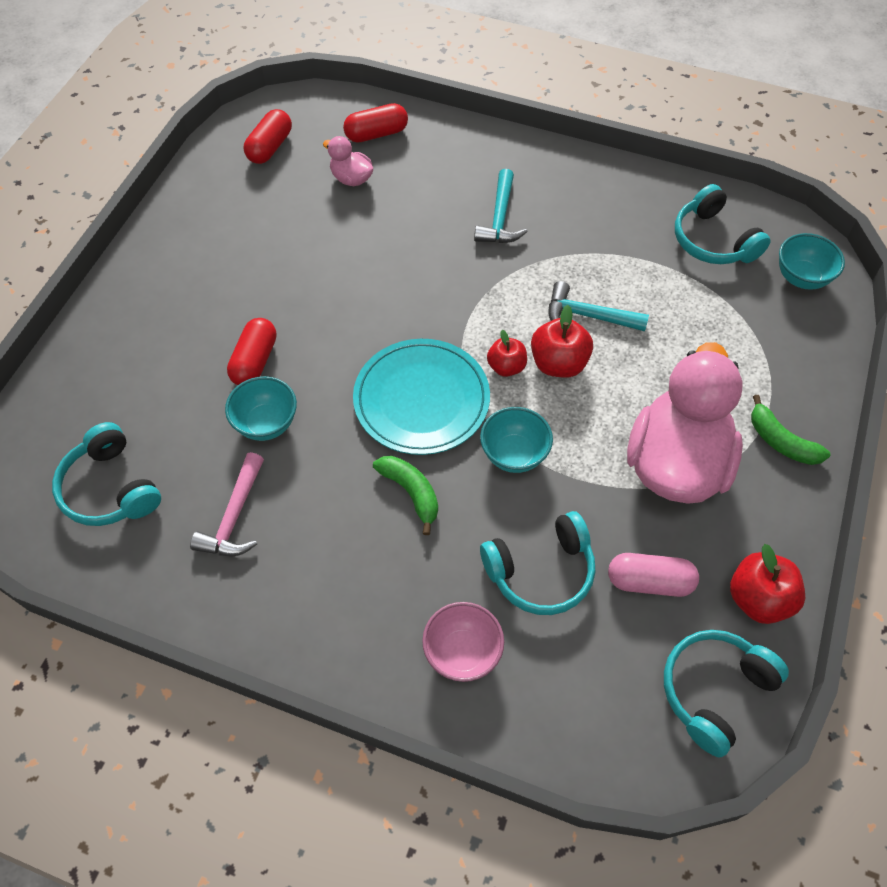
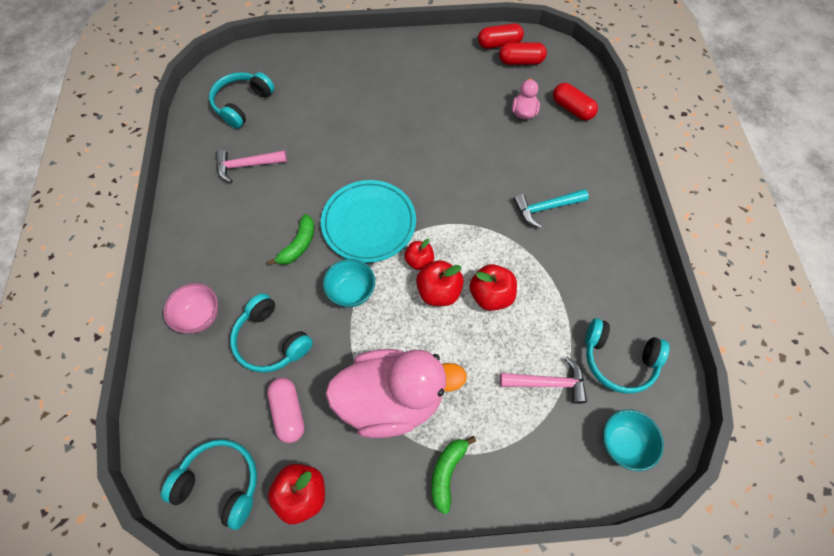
camera: 65 degrees right, 5 degrees up
turquoise bowl [225,376,297,441] -> none
red capsule [227,318,277,385] -> red capsule moved to [478,23,524,49]
turquoise hammer [549,281,649,331] -> red apple [469,264,517,311]
turquoise headphones [675,184,770,264] -> turquoise headphones turned 105 degrees counterclockwise [585,318,669,394]
none -> pink hammer [500,357,587,404]

